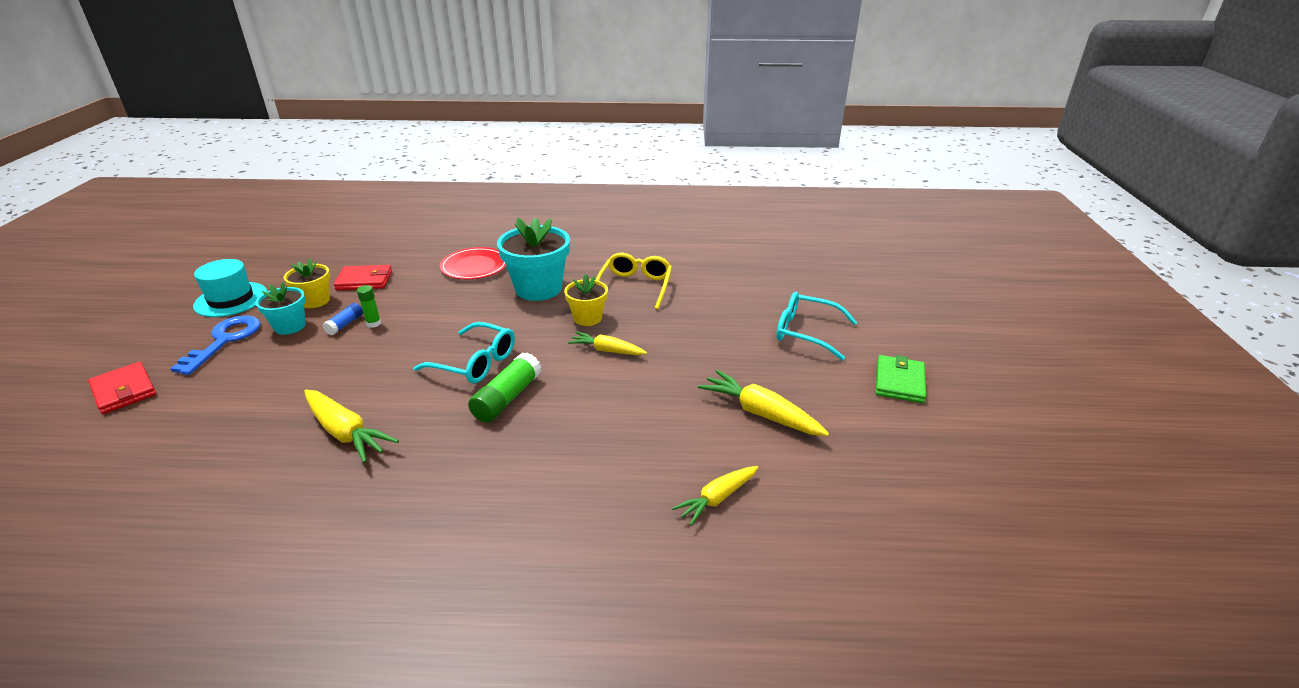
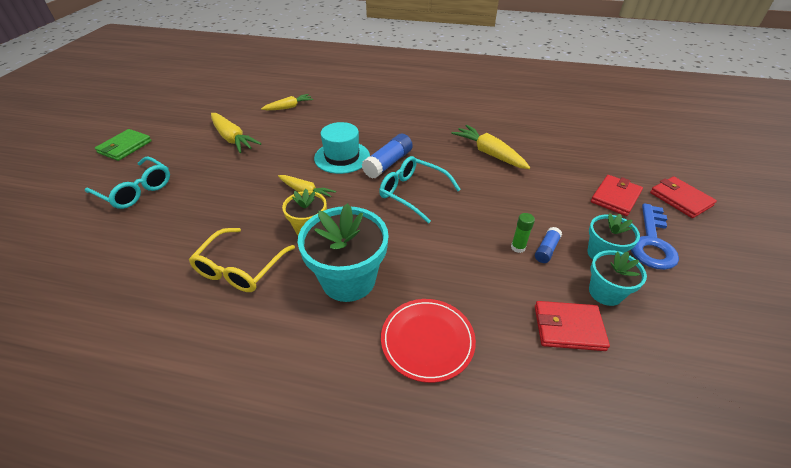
camera: 170 degrees left, 10 degrees up
turquoise hat [193,259,267,317] -> turquoise hat moved to [314,122,370,174]
yellow flower pot [284,259,330,308] -> turquoise flower pot [589,250,647,306]
green glue stick [468,353,542,423] -> blue glue stick [362,134,413,179]
none -> red wallet [591,175,643,216]

